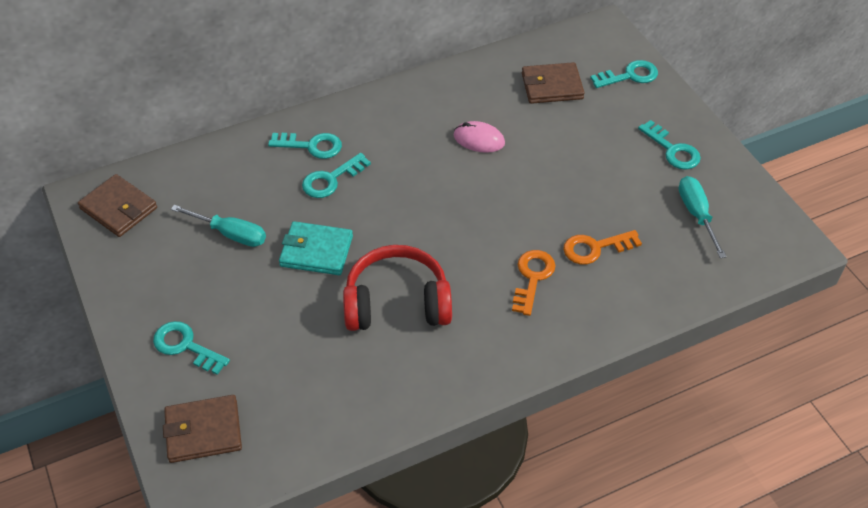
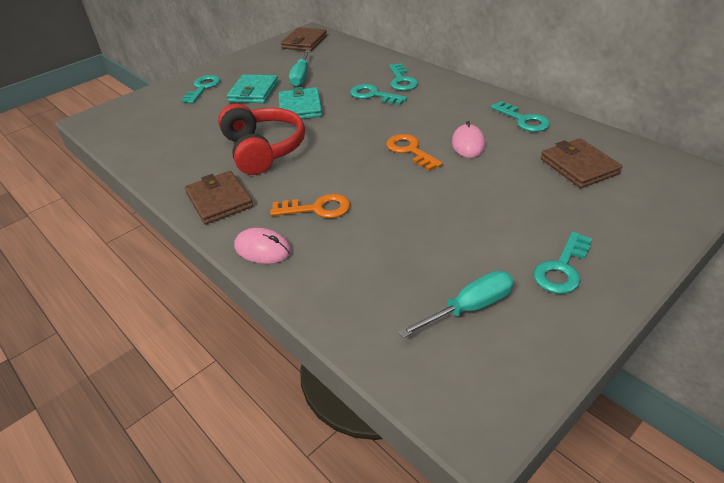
camera: 75 degrees right, 10 degrees down
brown wallet [163,395,242,463] -> brown wallet moved to [185,171,253,225]
orange key [563,230,642,265] -> orange key moved to [386,134,443,171]
turquoise key [590,60,658,88] -> turquoise key moved to [490,101,550,132]
none -> turquoise wallet [227,74,278,103]
none -> pink mouse [234,228,292,264]

